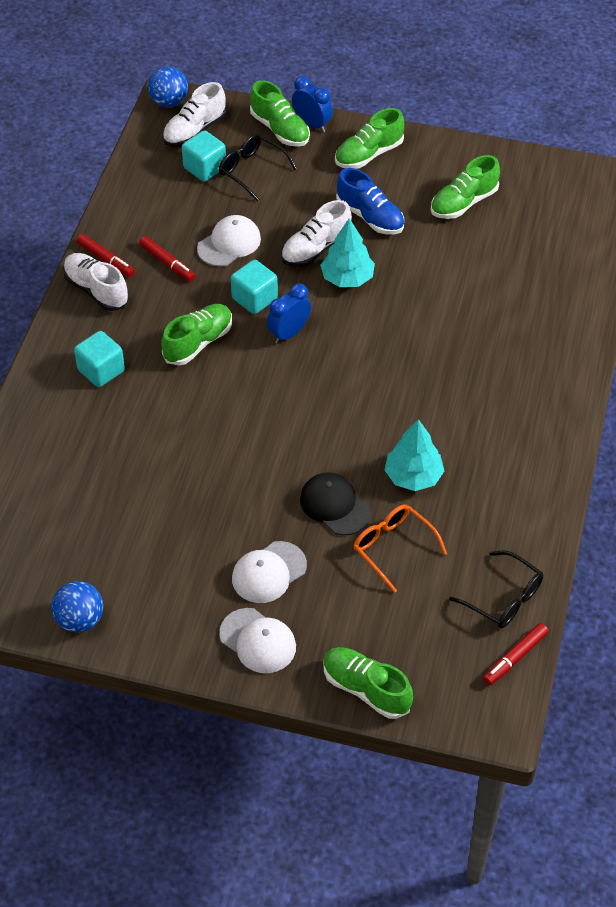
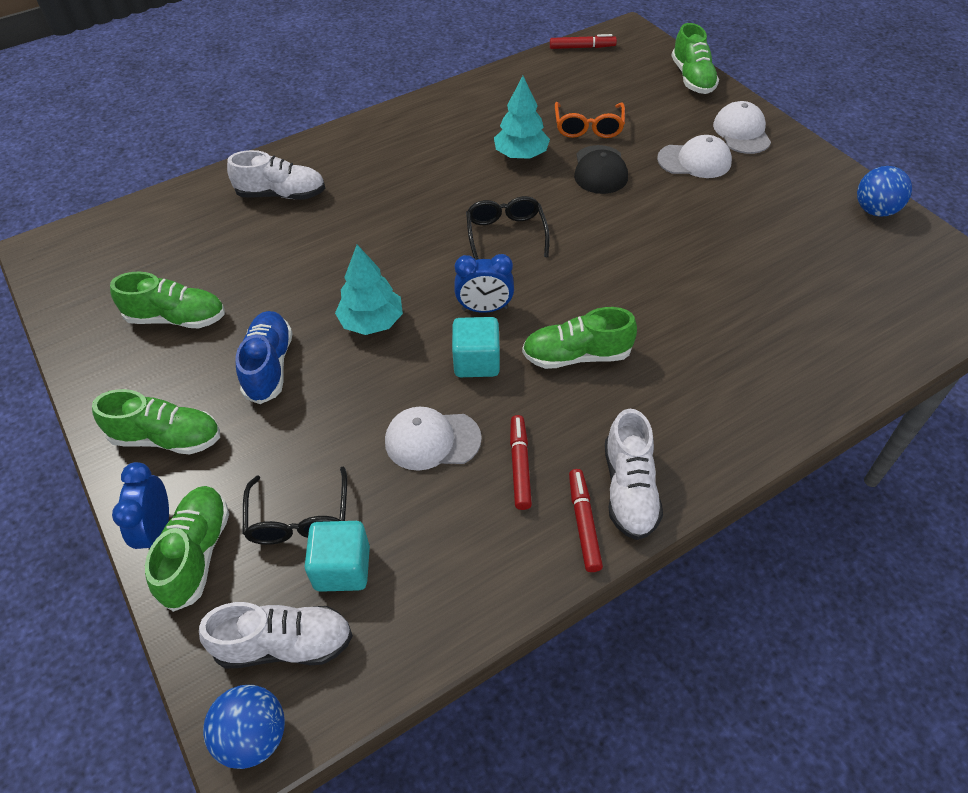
camera: 135 degrees left, 0 degrees up
turquoise cube [74,331,125,387] -> none
white shoe [281,200,352,267] -> white shoe moved to [227,150,325,199]
black glasses [449,551,543,629] -> black glasses moved to [466,196,549,260]

